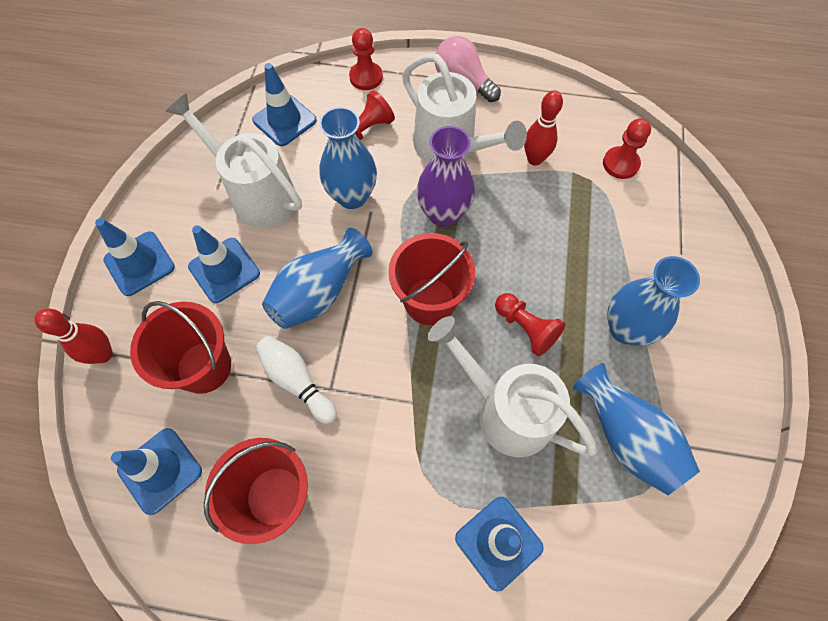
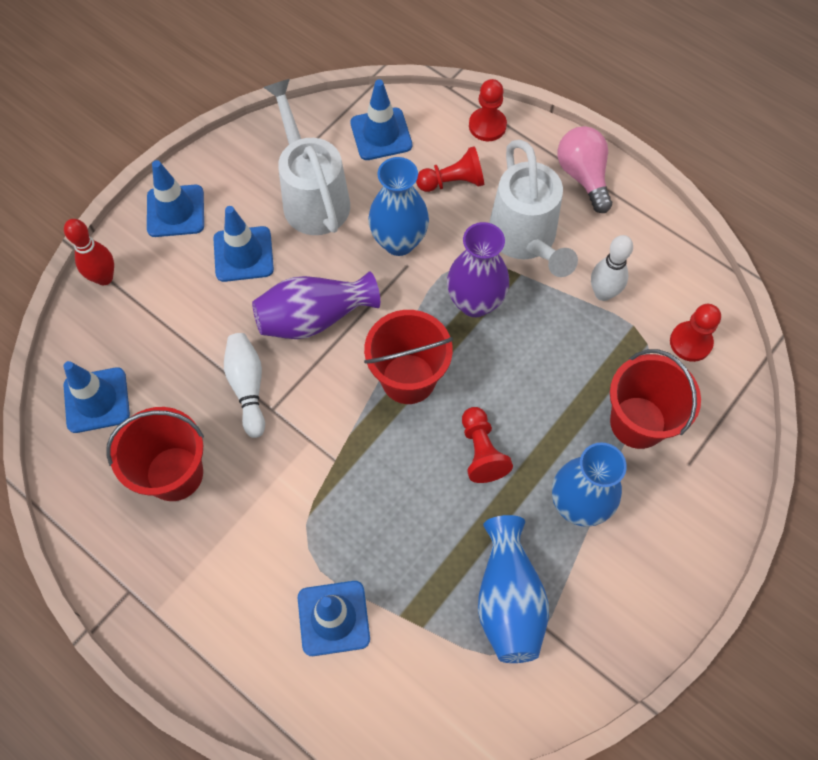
camera: 30 degrees right, 0 degrees up
red bucket [130,301,231,394] -> red bucket moved to [610,349,701,449]
blue vase [262,228,372,329] -> purple vase [252,271,380,339]
white watering can [427,316,597,457] -> none
red bowling pin [524,90,563,166] -> white bowling pin [591,235,633,301]

